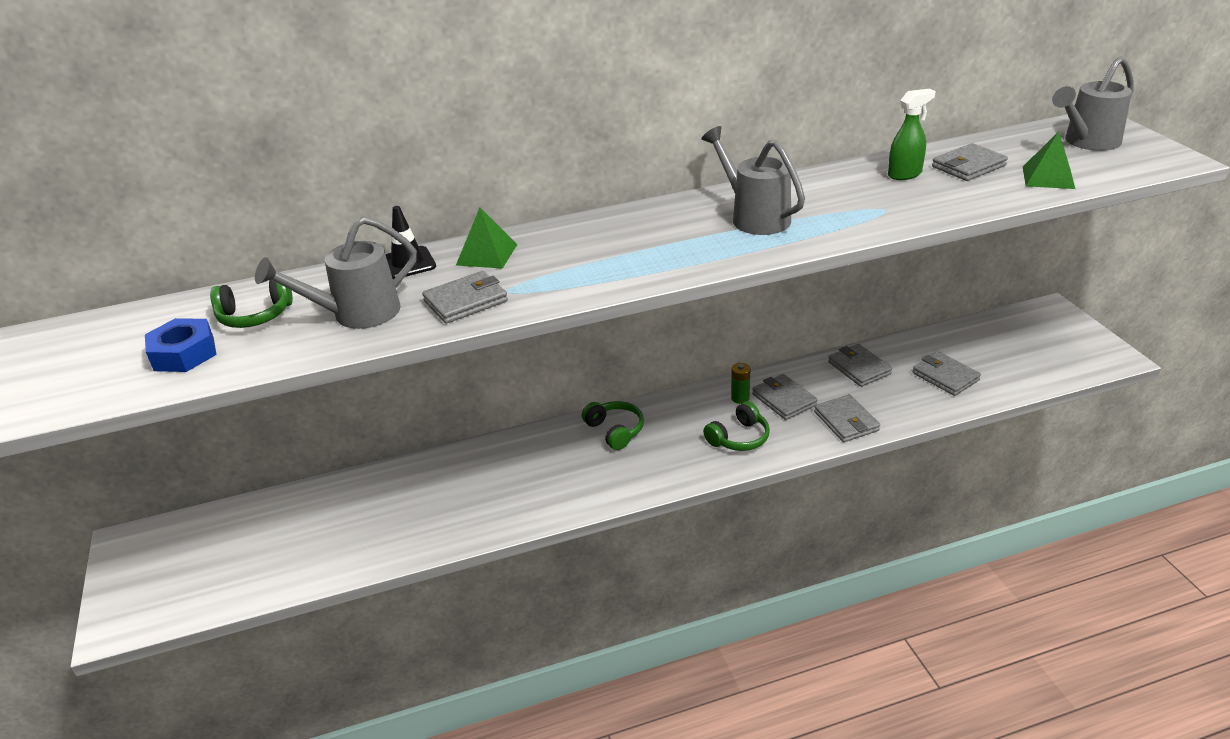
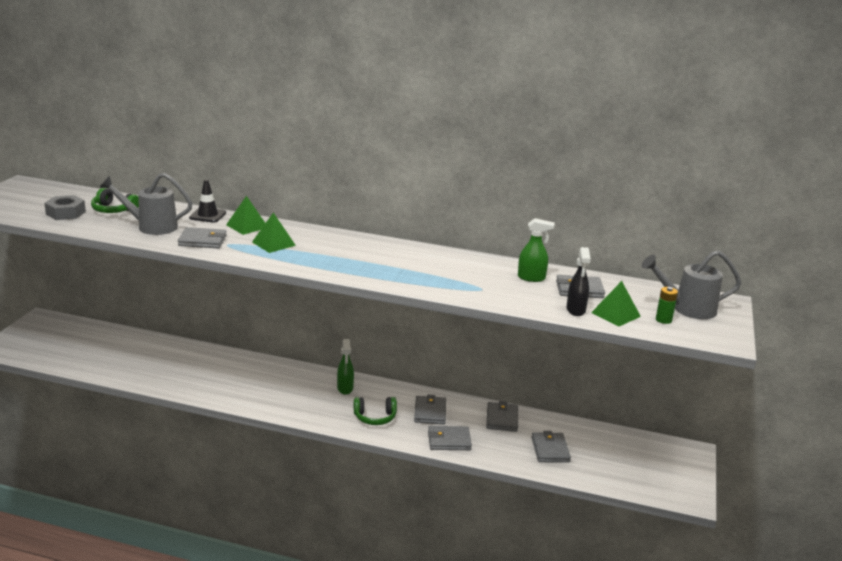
camera: 30 degrees right, 10 degrees down
blue nut [145,318,217,372] -> grey nut [44,195,86,220]
green headphones [582,401,644,450] -> none
grey watering can [701,126,805,235] -> none
green battery [731,363,750,404] -> green battery moved to [656,287,678,324]
grey wallet [814,394,880,442] -> grey wallet turned 75 degrees clockwise [428,426,472,450]
none -> green pyramid [252,212,296,253]
none -> green spray bottle [337,339,354,395]
none -> black spray bottle [567,247,591,316]

